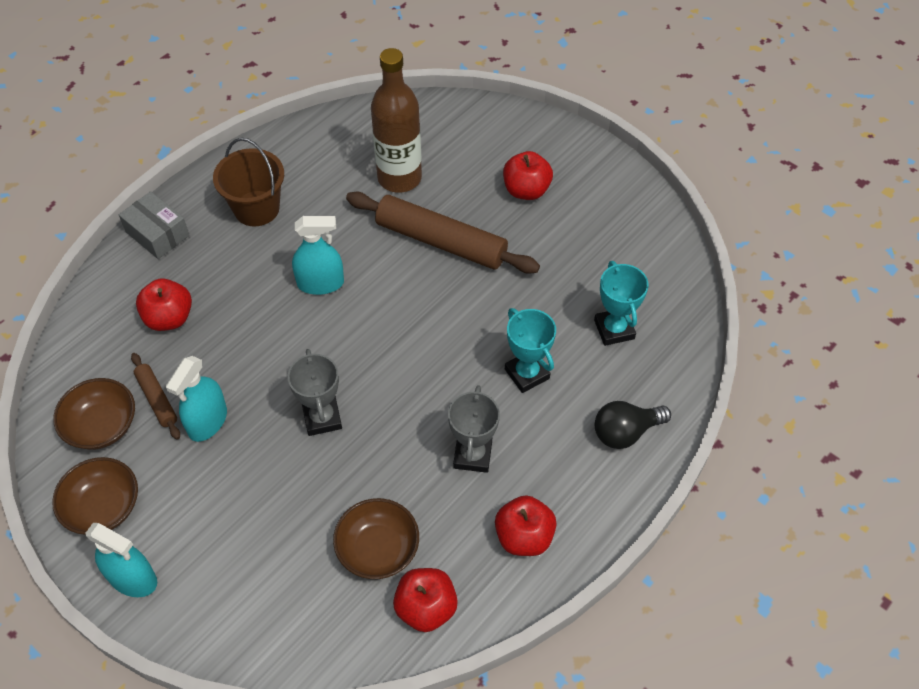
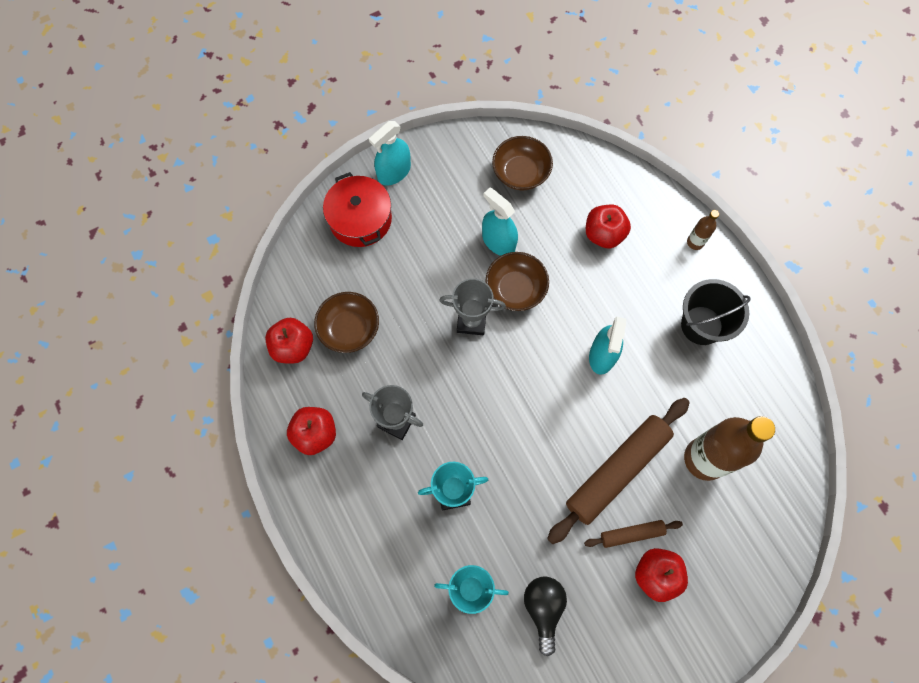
camera: 110 degrees right, 15 degrees up
brown bowl [52,457,138,535] -> brown bowl moved to [486,252,549,311]
grey box [119,191,190,259] -> brown bottle [687,210,719,250]
brown rolling pin [131,353,180,440] -> brown rolling pin moved to [584,520,683,548]
brown bucket [213,138,284,226] -> black bucket [681,279,751,345]
black light bulb [595,401,671,449] -> black light bulb moved to [524,577,567,656]
none -> red pot [323,172,392,247]

